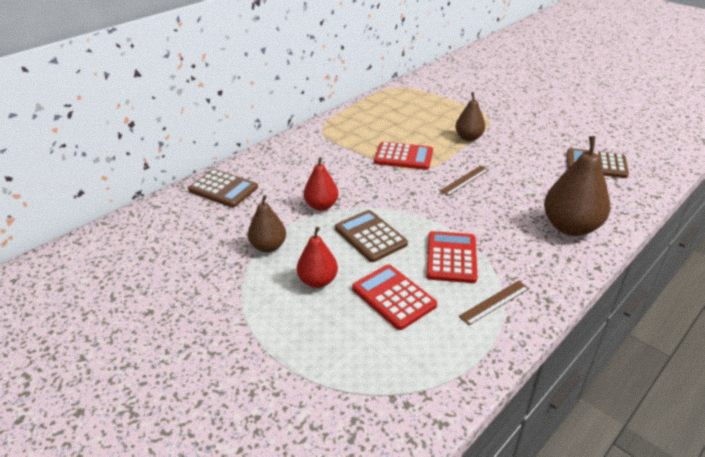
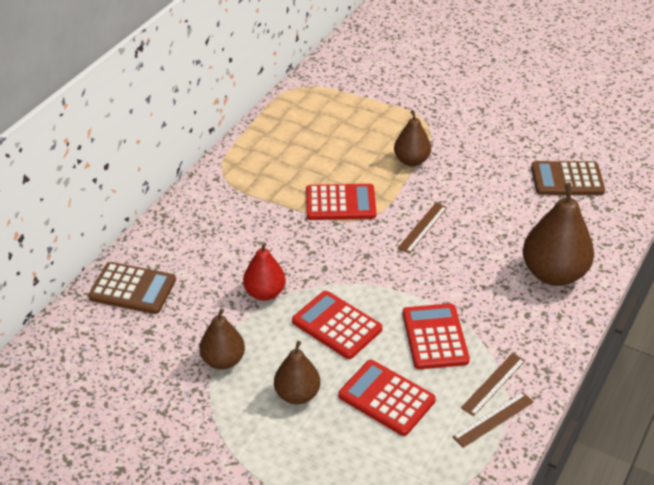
camera: 15 degrees left, 5 degrees up
red pear [297,227,338,288] -> brown pear [274,341,320,404]
brown calculator [335,210,408,262] -> red calculator [292,291,382,359]
none -> brown ruler [452,392,534,448]

